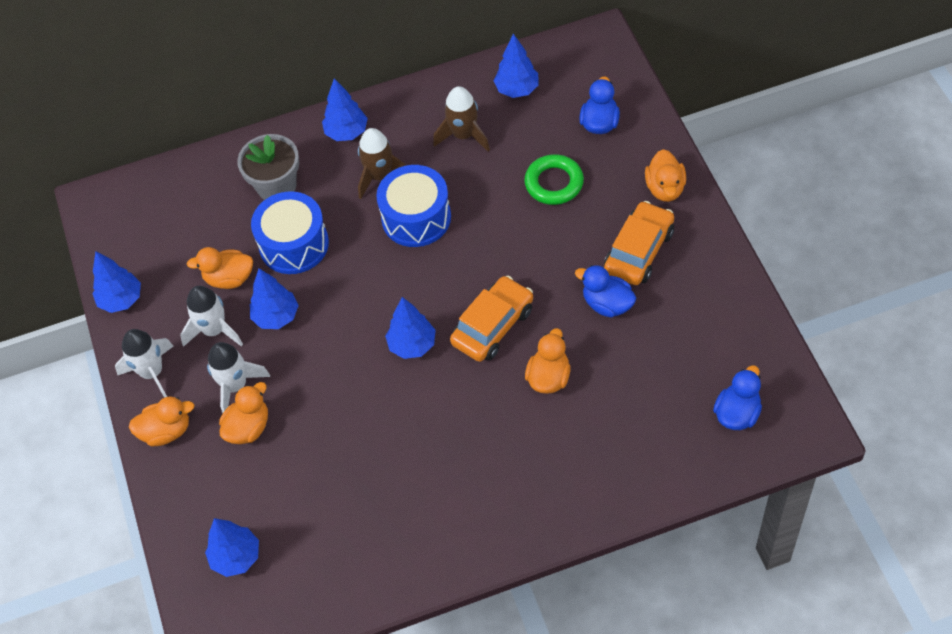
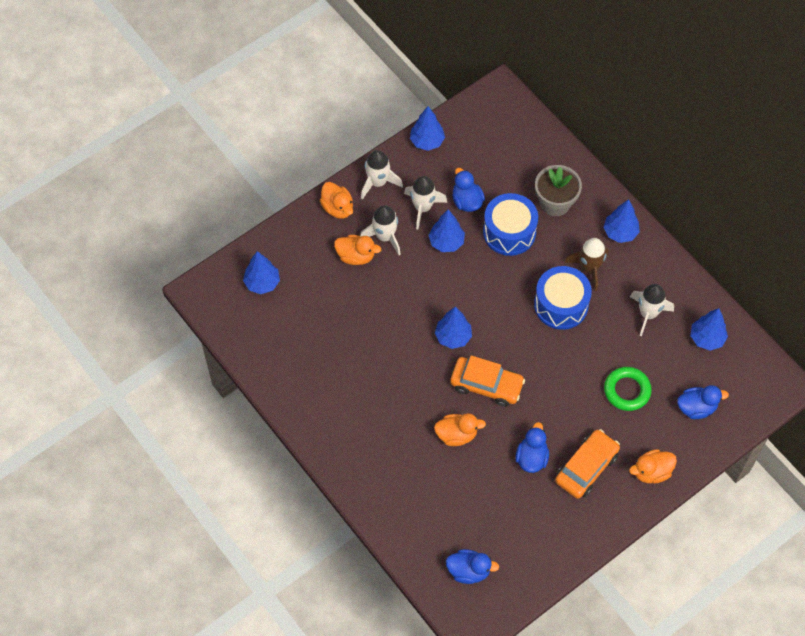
camera: 65 degrees right, 5 degrees up
orange duck [187,247,253,289] -> blue duck [452,168,485,212]
brown rocket [433,86,490,151] -> white rocket [630,284,674,336]
orange car [604,201,674,285] -> orange car turned 60 degrees counterclockwise [555,429,620,499]

